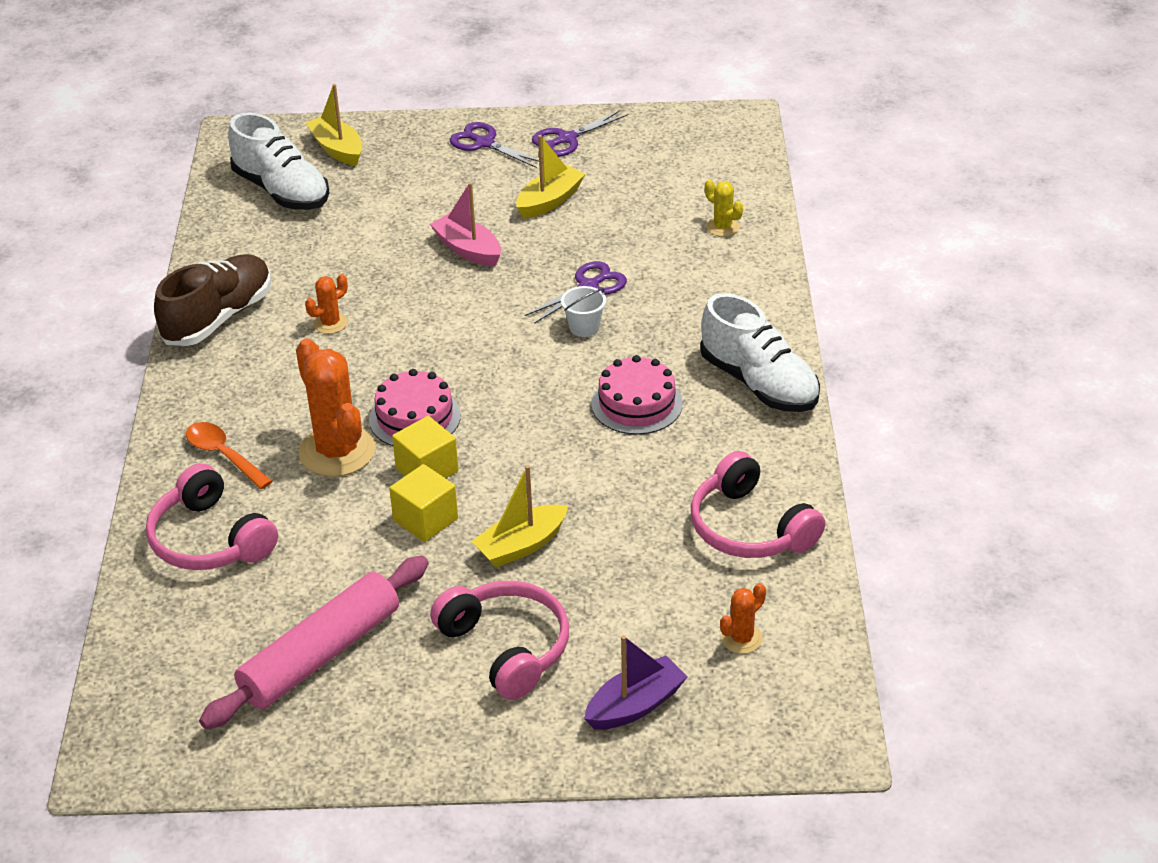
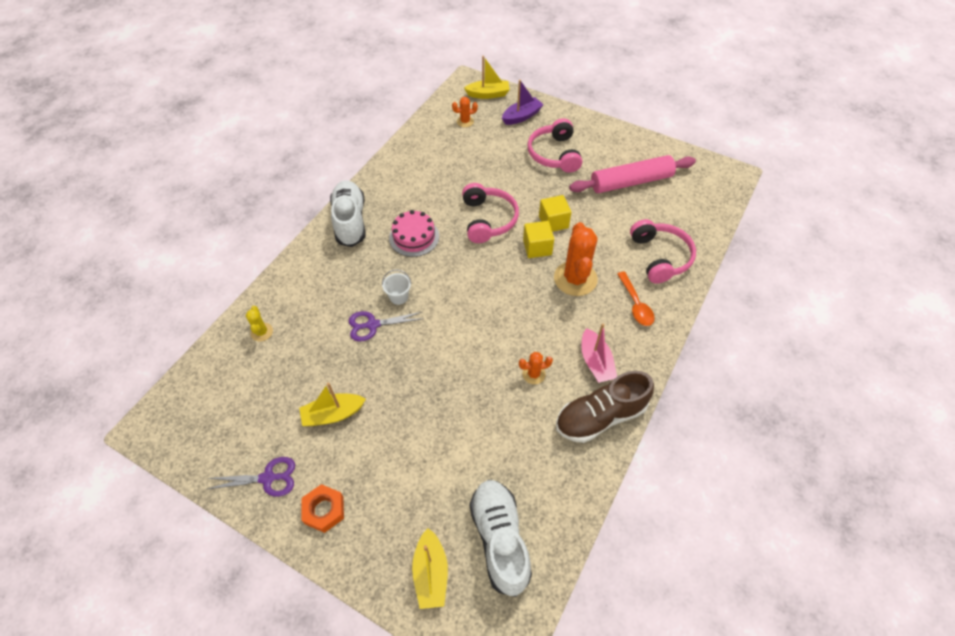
camera: 150 degrees left, 15 degrees up
pink cake [369,369,461,446] -> none
pink boat [430,182,501,266] -> pink boat moved to [581,324,617,383]
purple scissors [449,122,539,168] -> orange nut [301,484,344,533]
yellow boat [472,465,568,568] -> yellow boat moved to [464,56,510,99]
purple boat [584,635,688,730] -> purple boat turned 150 degrees clockwise [502,80,544,125]
pink headphones [691,451,825,558] -> pink headphones moved to [462,183,519,243]

